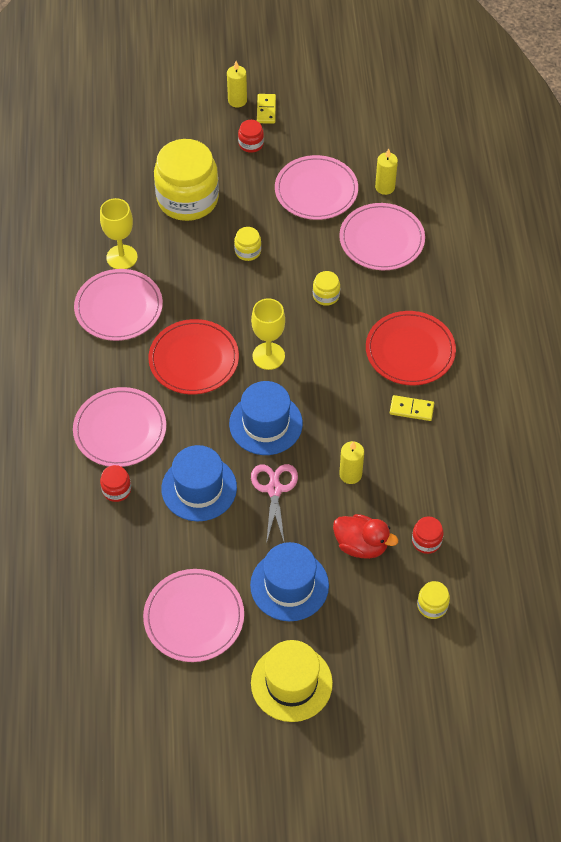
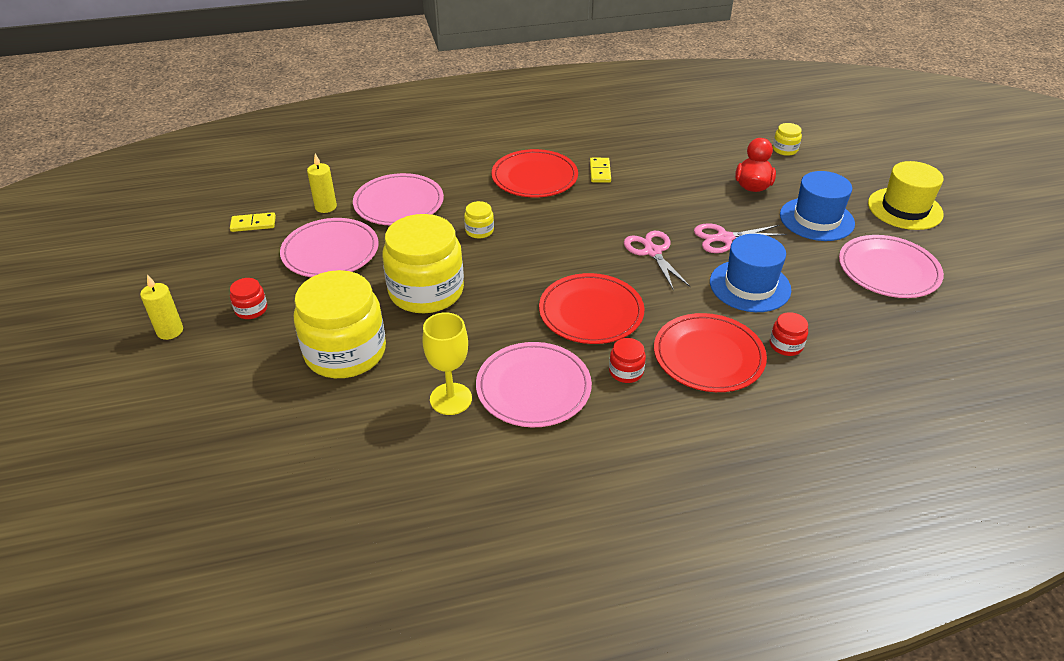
camera: 100 degrees left, 15 degrees down
pink plate [73,387,166,467] -> red plate [654,313,767,392]
blue hat [229,381,303,455] -> pink scissors [624,231,691,291]
yellow jar [234,227,261,261] -> yellow jar [382,214,464,313], size x2.41
yellow goblet [251,298,285,370] -> none
yellow domino [257,94,276,123] -> yellow domino moved to [230,212,276,232]
yellow candle [339,441,364,484] -> none
red jar [412,517,444,554] -> red jar moved to [609,338,646,383]

